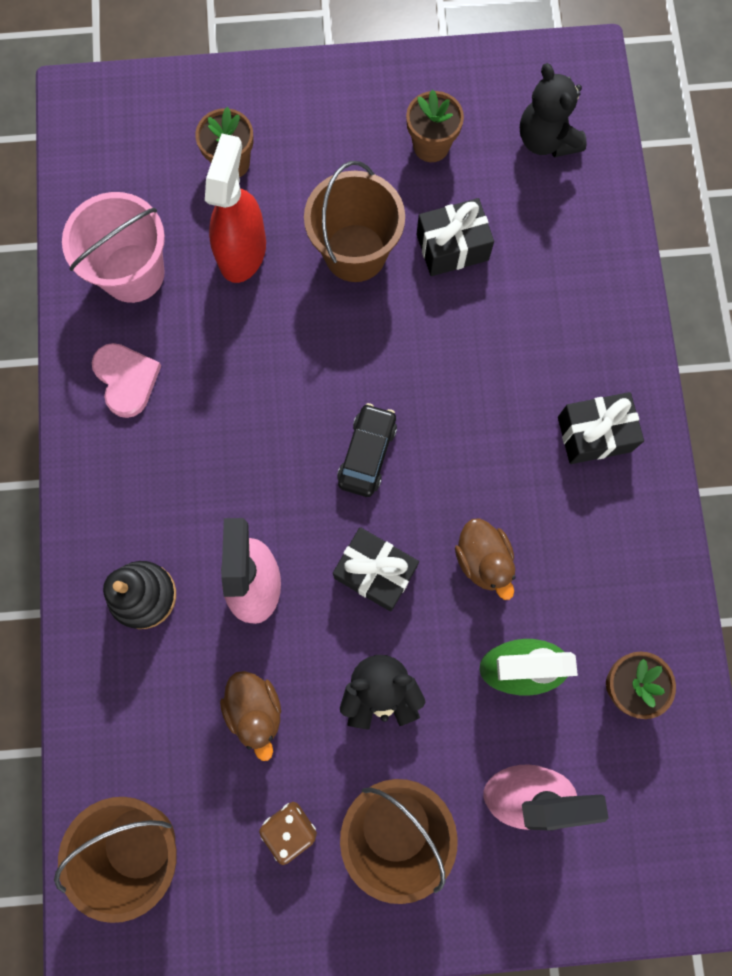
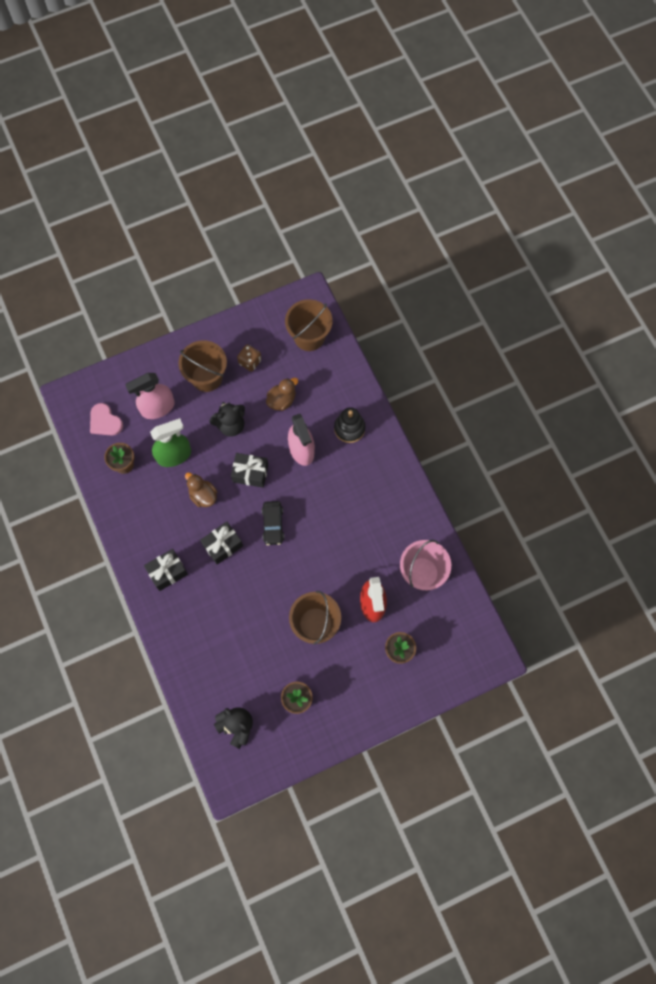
camera: 160 degrees right, 5 degrees down
pink heart [92,343,161,418] -> pink heart moved to [90,403,123,436]
brown duck [220,671,281,761] -> brown duck turned 90 degrees clockwise [266,378,298,411]
black gift [417,198,494,276] -> black gift moved to [200,521,243,565]

